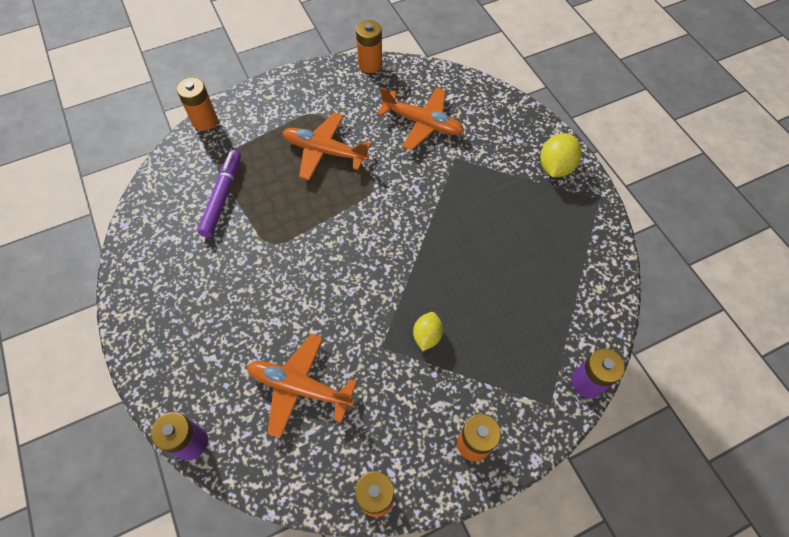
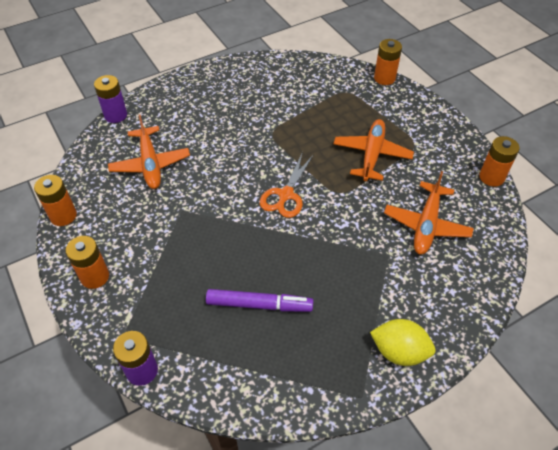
camera: 85 degrees right, 10 degrees down
purple marker [197,150,241,238] -> purple marker moved to [206,289,313,312]
orange plane [247,334,357,438] -> orange plane turned 150 degrees clockwise [108,115,190,189]
yellow lemon [413,312,443,351] -> none
none -> orange scissors [260,152,314,218]

